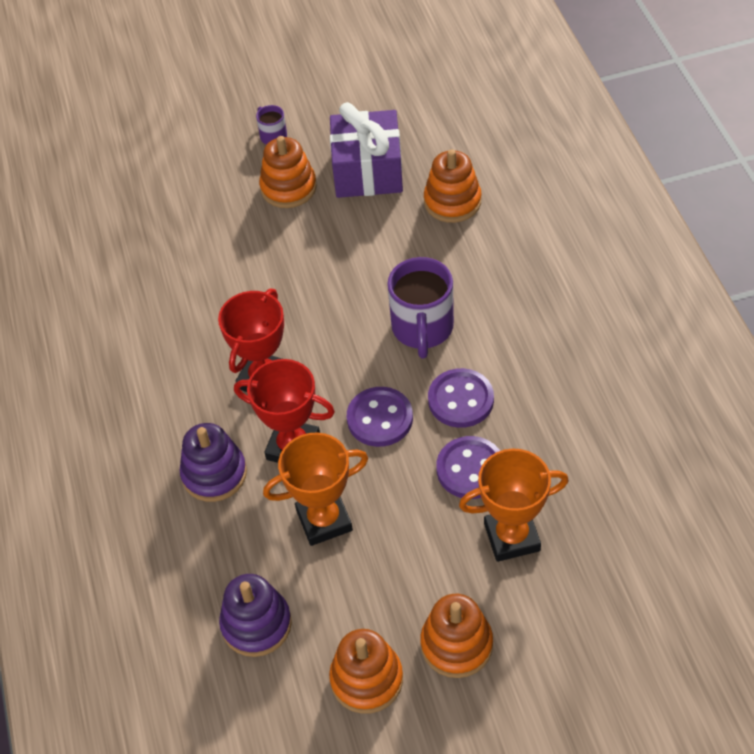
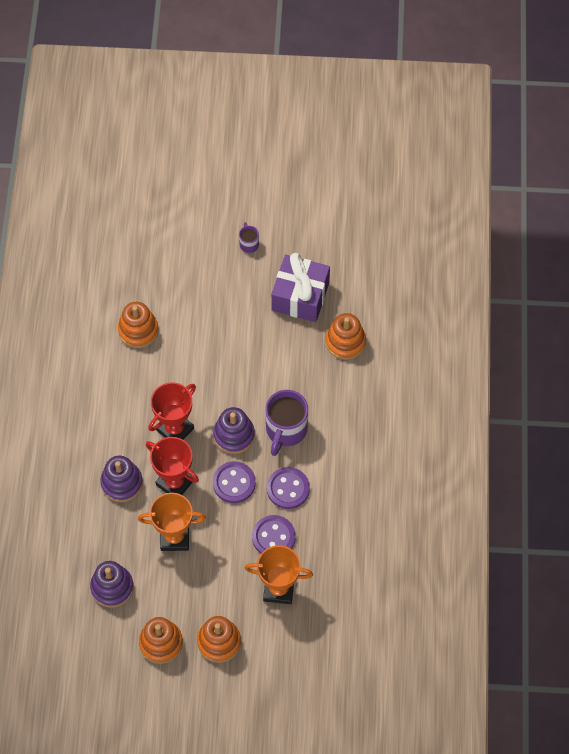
camera: 15 degrees right, 10 degrees up
orange stacking toy [259,136,317,208] -> orange stacking toy moved to [118,302,158,348]
none -> purple stacking toy [213,407,255,454]

